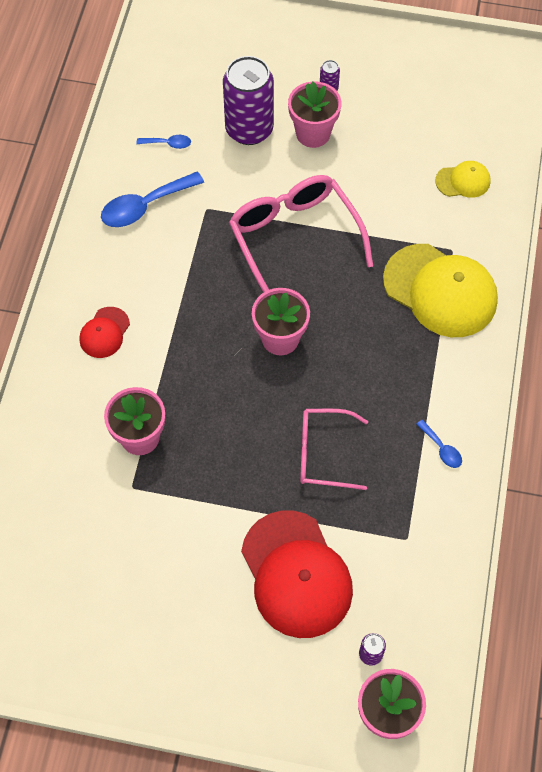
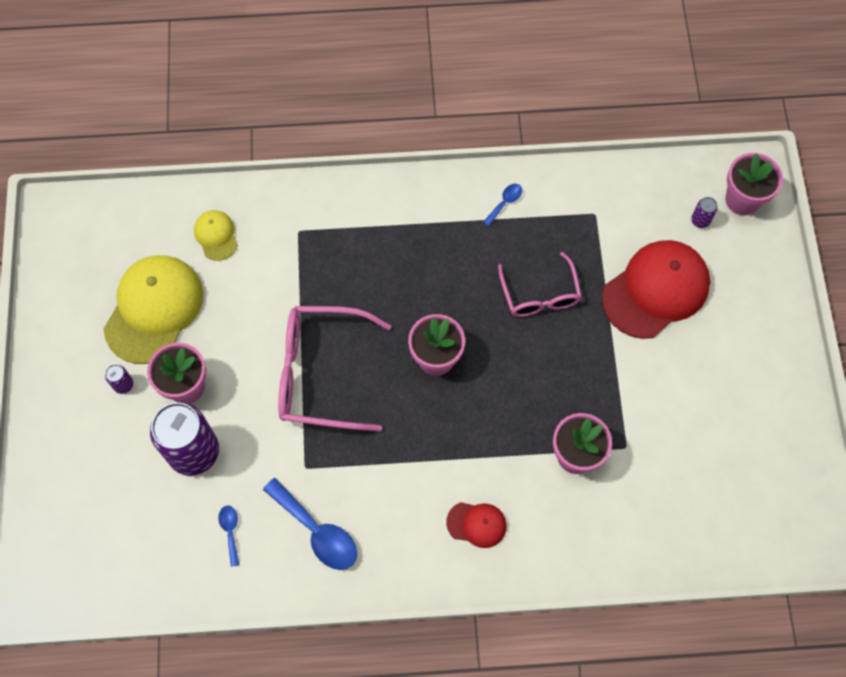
camera: 105 degrees left, 5 degrees up
pink glasses [229,175,373,293] -> pink glasses turned 45 degrees clockwise [278,306,391,432]
yellow cap [383,244,498,337] -> yellow cap moved to [103,255,203,364]

